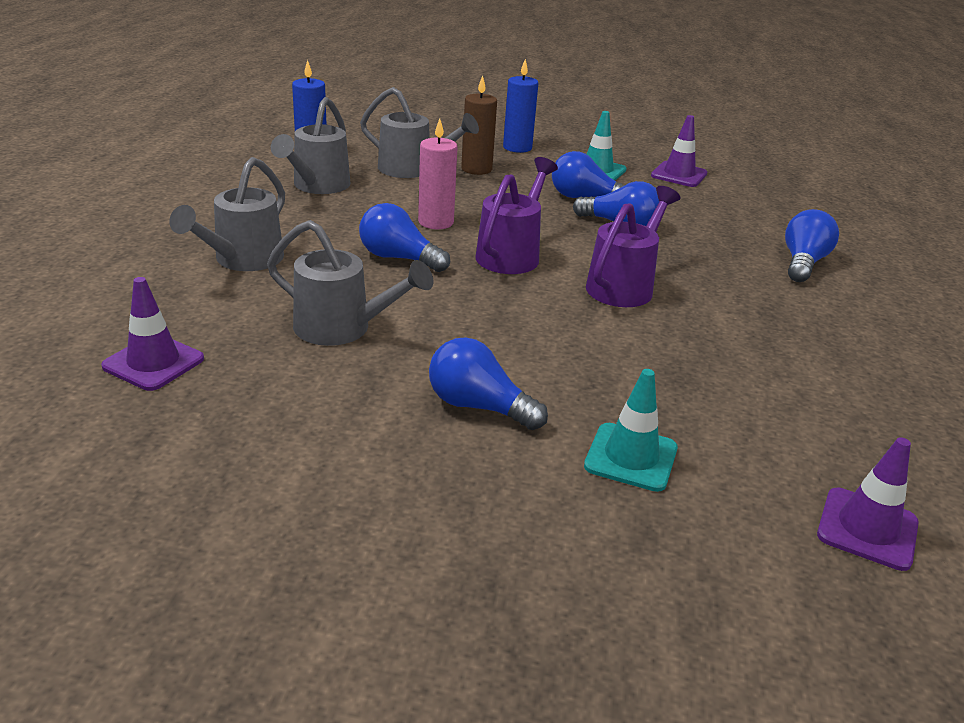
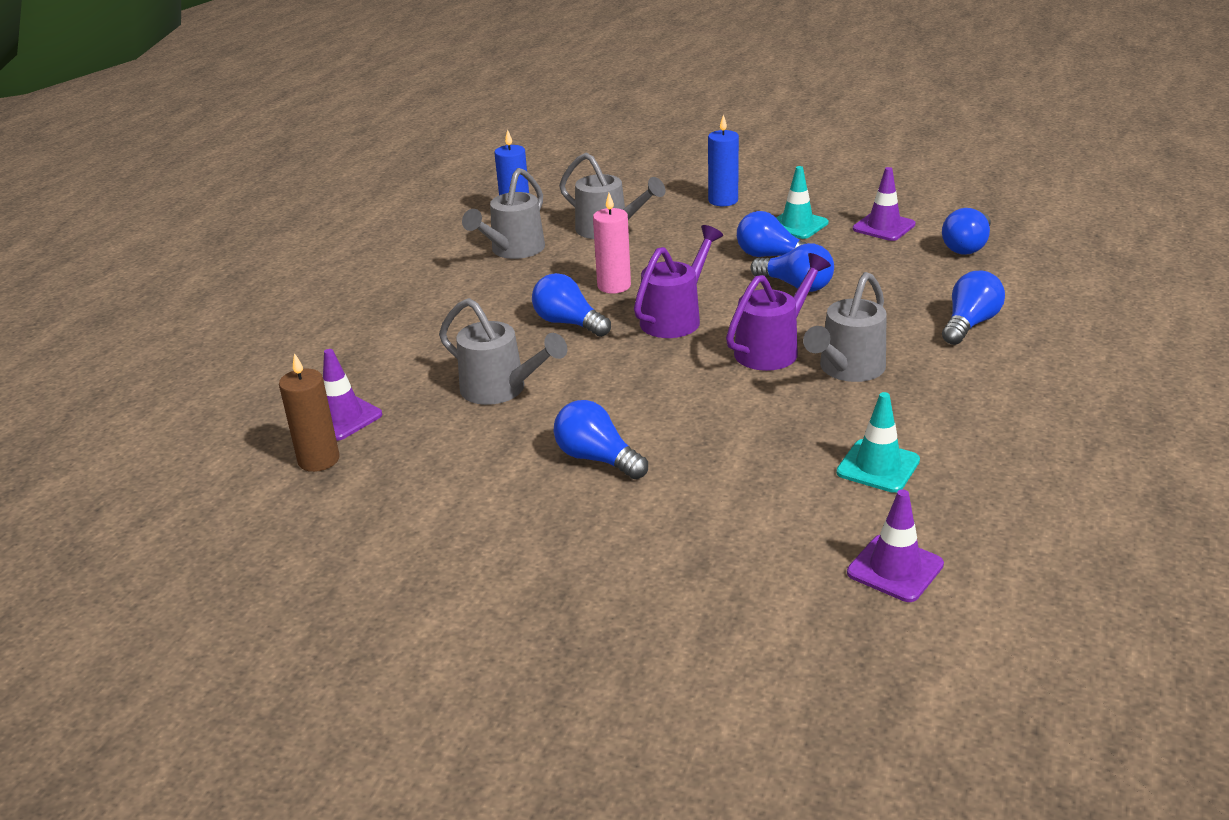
camera: 15 degrees right, 0 degrees up
grey watering can [169,157,285,271] -> grey watering can moved to [803,272,887,382]
brown candle [461,75,497,175] -> brown candle moved to [279,353,340,472]
turquoise traffic cone [584,369,678,492] -> turquoise traffic cone moved to [836,392,920,493]
none -> blue light bulb [942,208,991,255]

